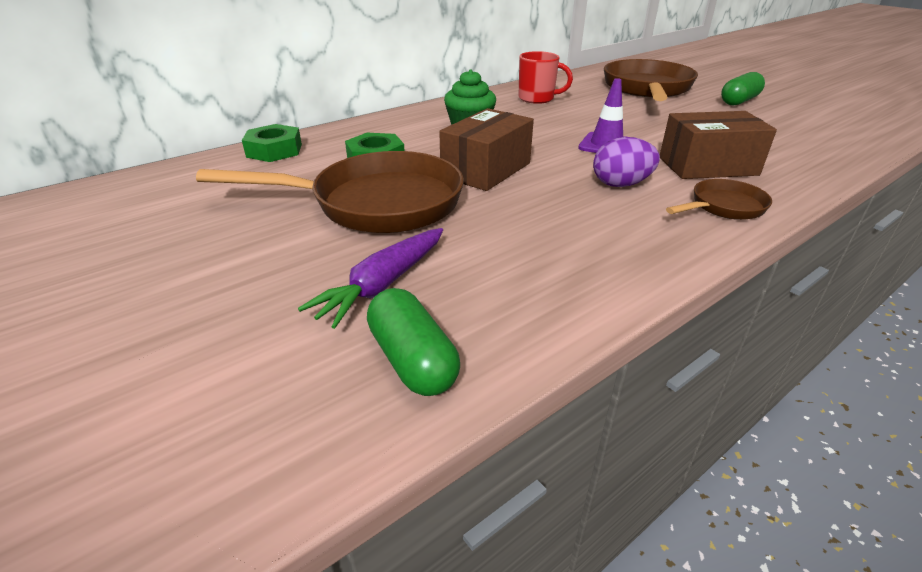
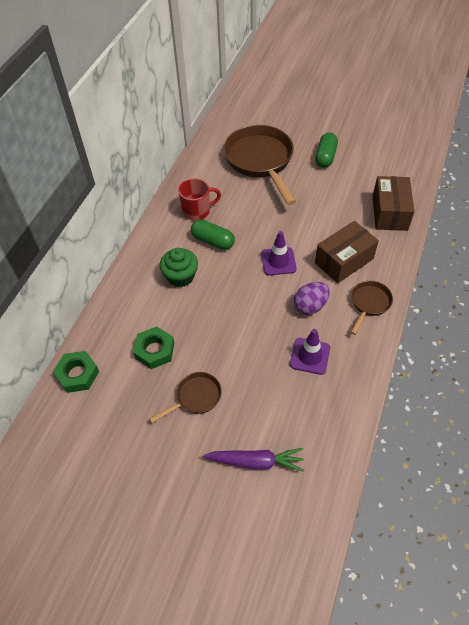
camera: 30 degrees left, 20 degrees up
brown pan [196,151,464,233] -> brown pan [149,372,222,423], size x0.49
purple carrot [298,228,443,329] -> purple carrot turned 90 degrees counterclockwise [203,448,304,472]
green capsule [367,288,460,396] -> green capsule moved to [191,220,235,250]
brown box [439,108,534,191] -> brown box moved to [373,176,415,231]
none -> purple traffic cone [290,329,330,375]

